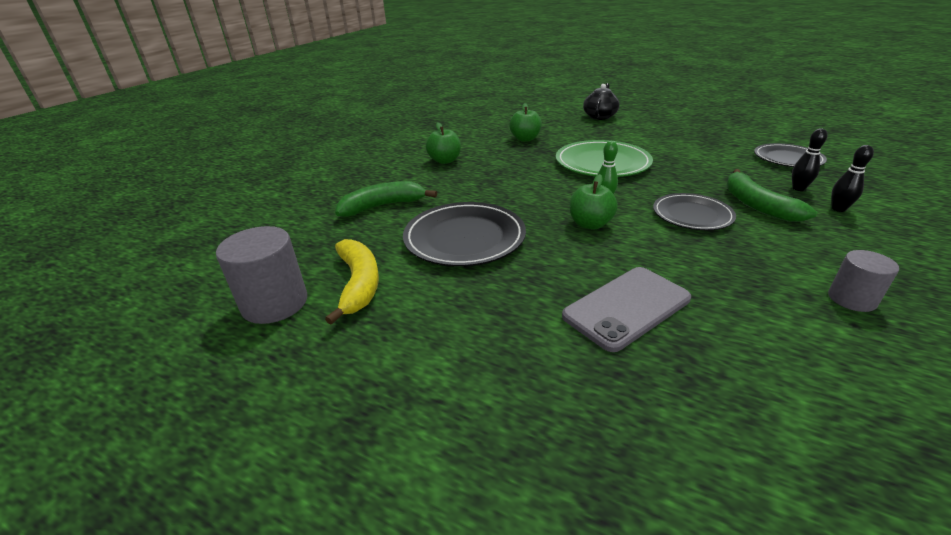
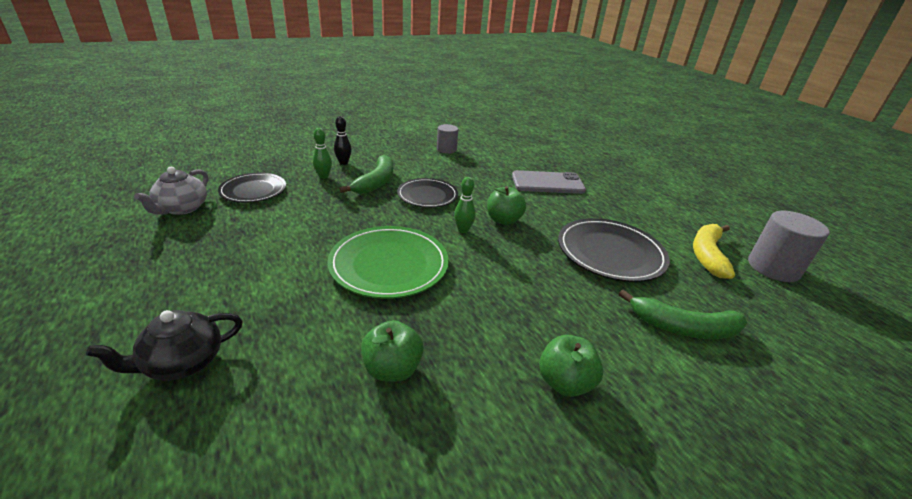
camera: 150 degrees left, 0 degrees up
black bowling pin [792,129,827,191] -> green bowling pin [313,128,332,179]
none -> grey teapot [134,167,208,215]

